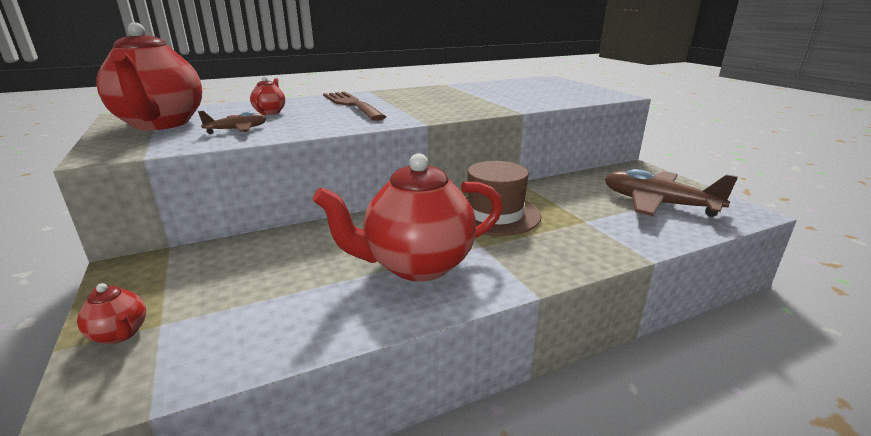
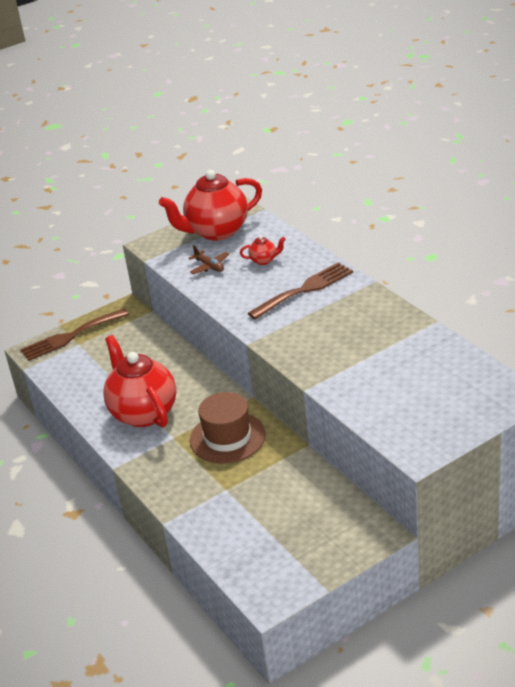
camera: 85 degrees right, 10 degrees up
red teapot [77,283,146,344] -> brown fork [20,308,129,361]
brown plane [605,169,738,217] -> none

